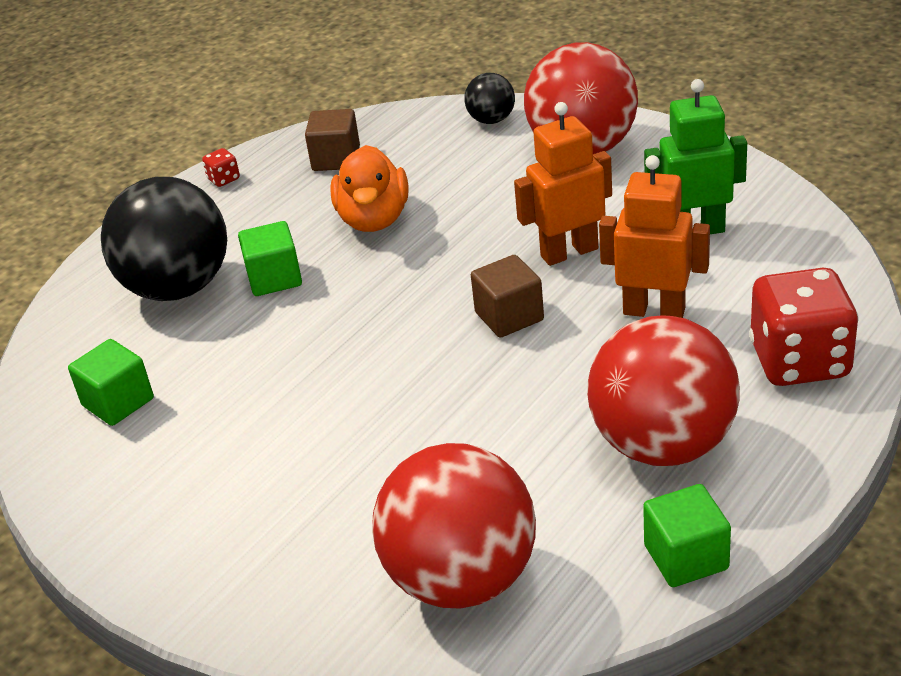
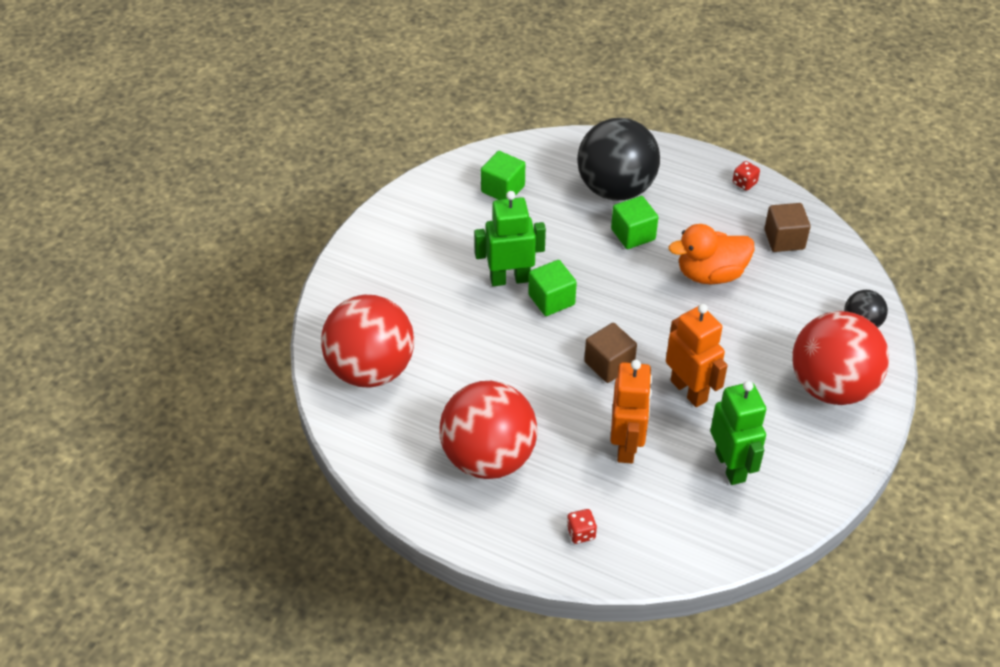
camera: 75 degrees right, 10 degrees up
green cube [643,484,731,587] -> green cube moved to [528,260,577,316]
red dice [749,268,859,386] -> red dice [567,509,597,544], size x0.40
none -> green robot [474,191,546,286]

